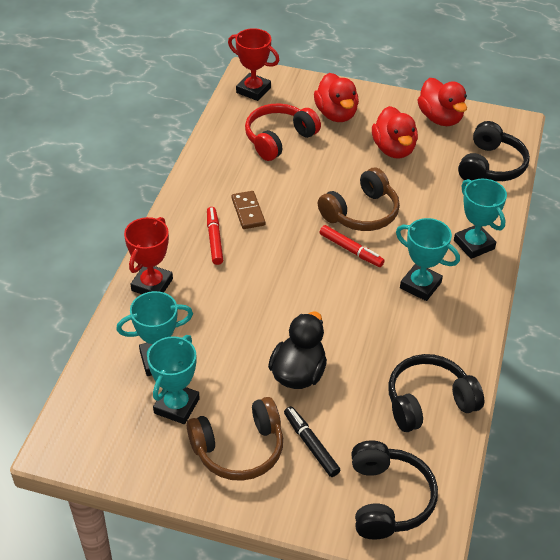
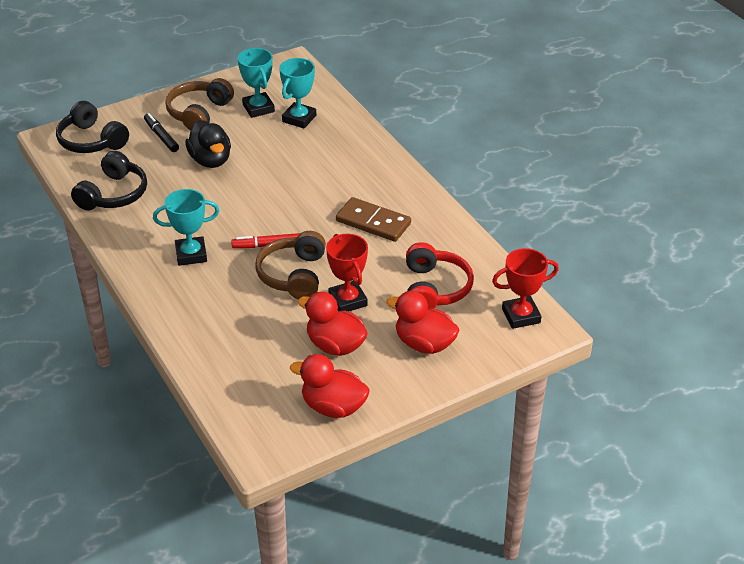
camera: 135 degrees right, 5 degrees down
red trophy [124,217,173,294] -> red trophy moved to [326,234,368,311]
red marker [207,207,223,265] -> none
brown domino [231,191,265,229] -> brown domino [336,197,411,242], size x1.50
black marker [284,406,340,477] -> black marker turned 135 degrees counterclockwise [144,113,179,152]
turquoise trophy [454,179,507,259] -> none
black headphones [458,121,530,181] -> none

